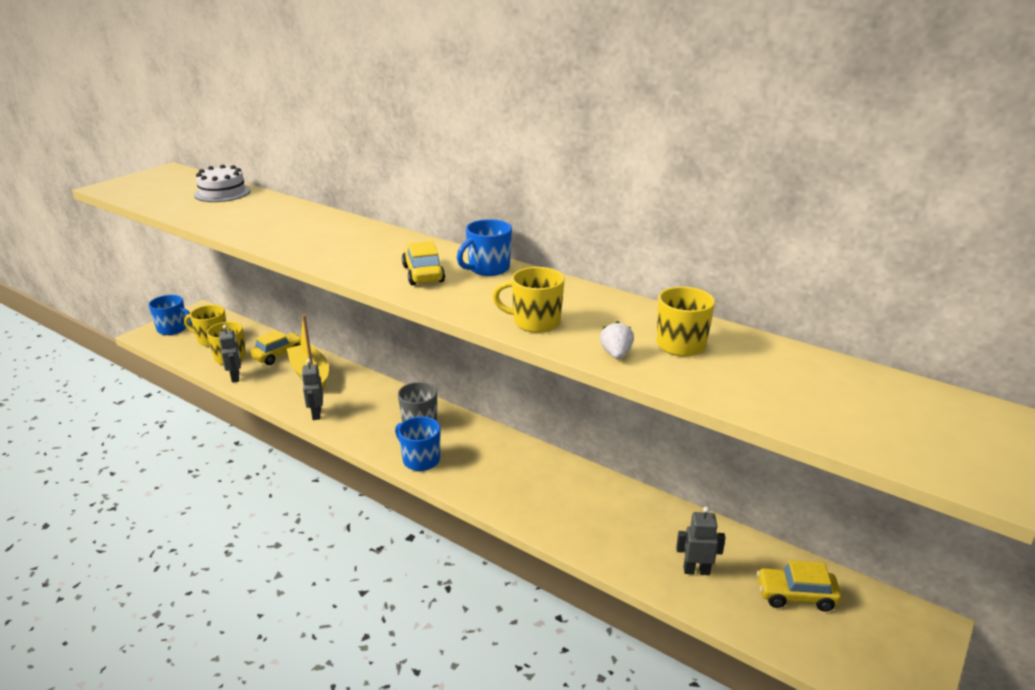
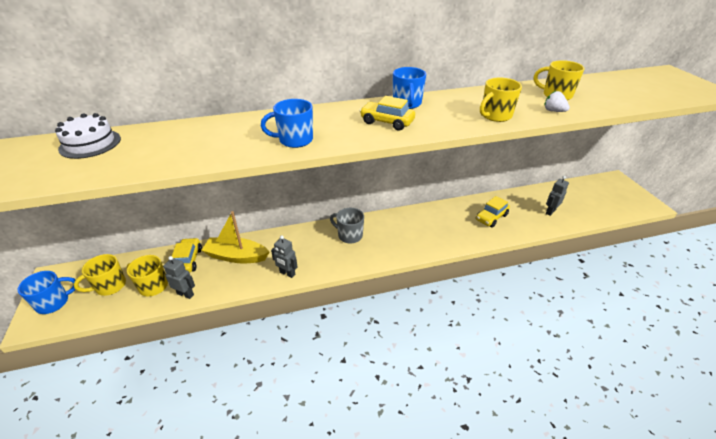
camera: 50 degrees left, 10 degrees up
blue mug [395,416,440,471] -> blue mug moved to [261,99,313,148]
yellow car [757,560,842,612] -> yellow car moved to [476,196,510,228]

